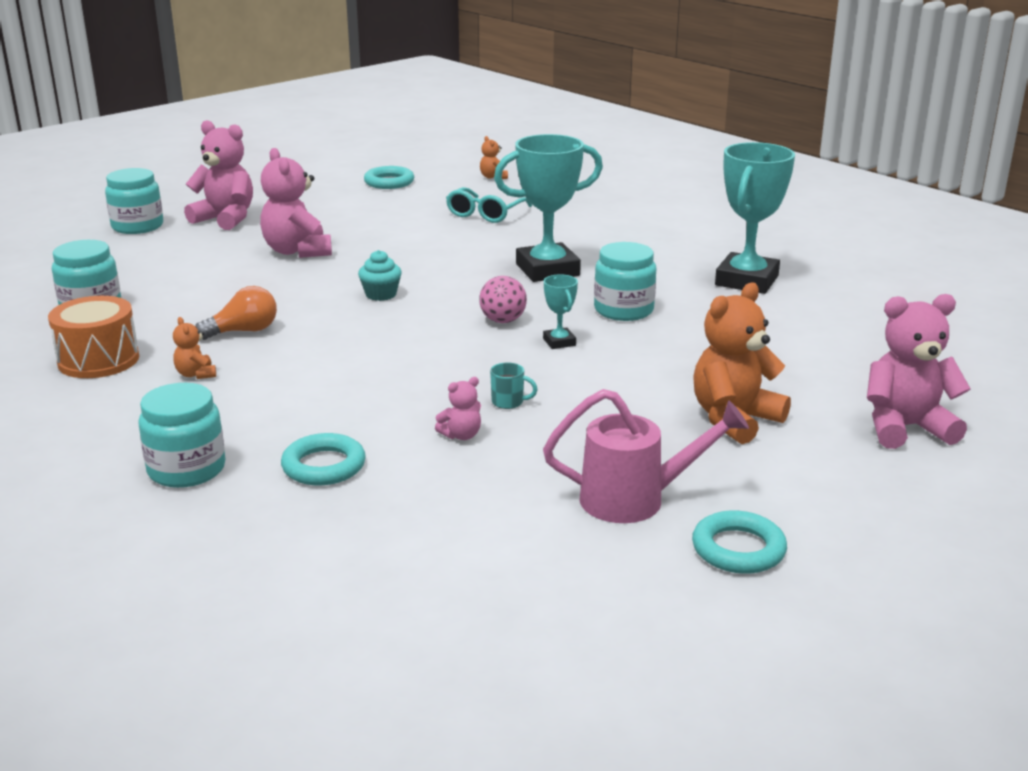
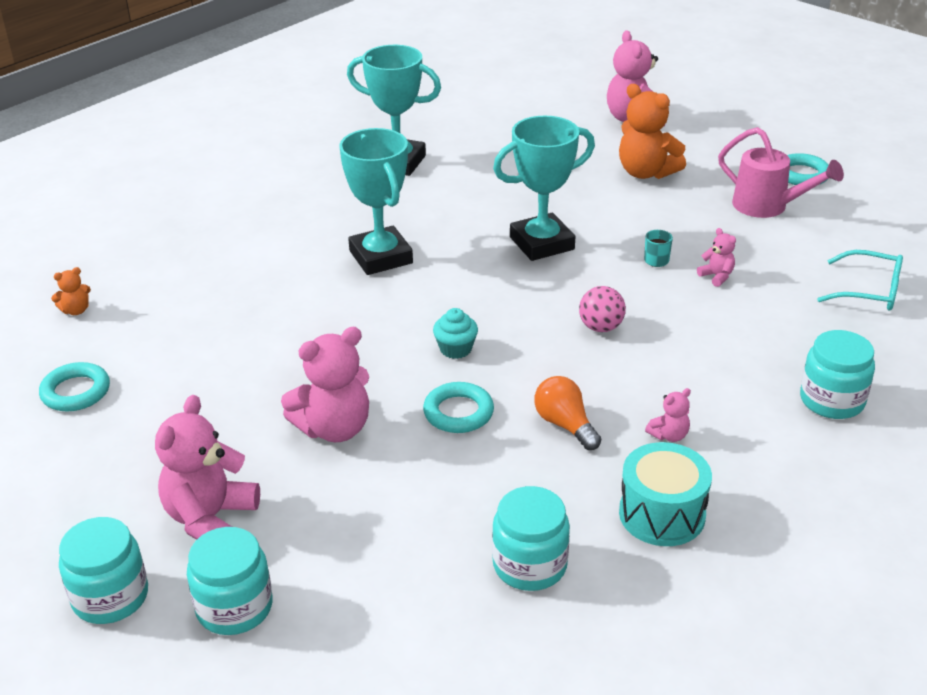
camera: 95 degrees left, 10 degrees up
orange drum [48,296,139,378] -> turquoise drum [619,442,712,546]
orange teddy bear [173,317,216,379] -> pink teddy bear [645,388,691,442]
turquoise ring [281,433,366,485] -> turquoise ring moved to [423,382,494,433]
turquoise glasses [446,187,532,223] -> turquoise glasses moved to [817,250,903,311]
pink ball [479,276,527,323] -> pink ball moved to [579,286,626,332]
turquoise trophy [543,274,578,349] -> turquoise trophy [493,116,595,261], size x2.22
pink watering can [543,389,749,523] -> pink watering can turned 135 degrees clockwise [718,127,844,218]
turquoise jar [594,242,656,321] -> turquoise jar moved to [59,517,148,624]

